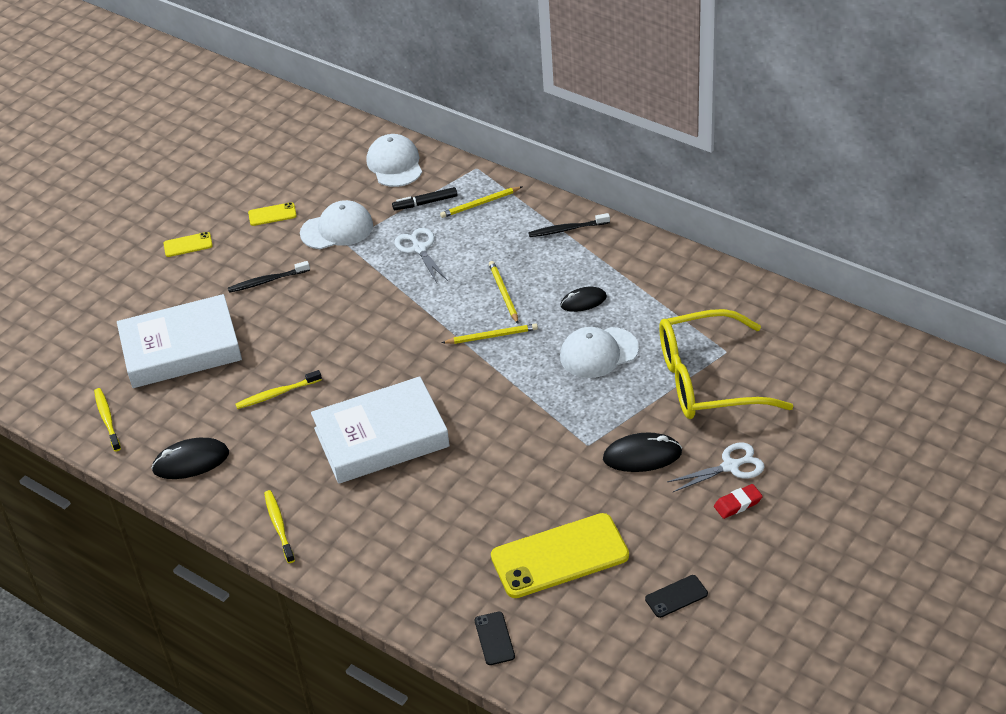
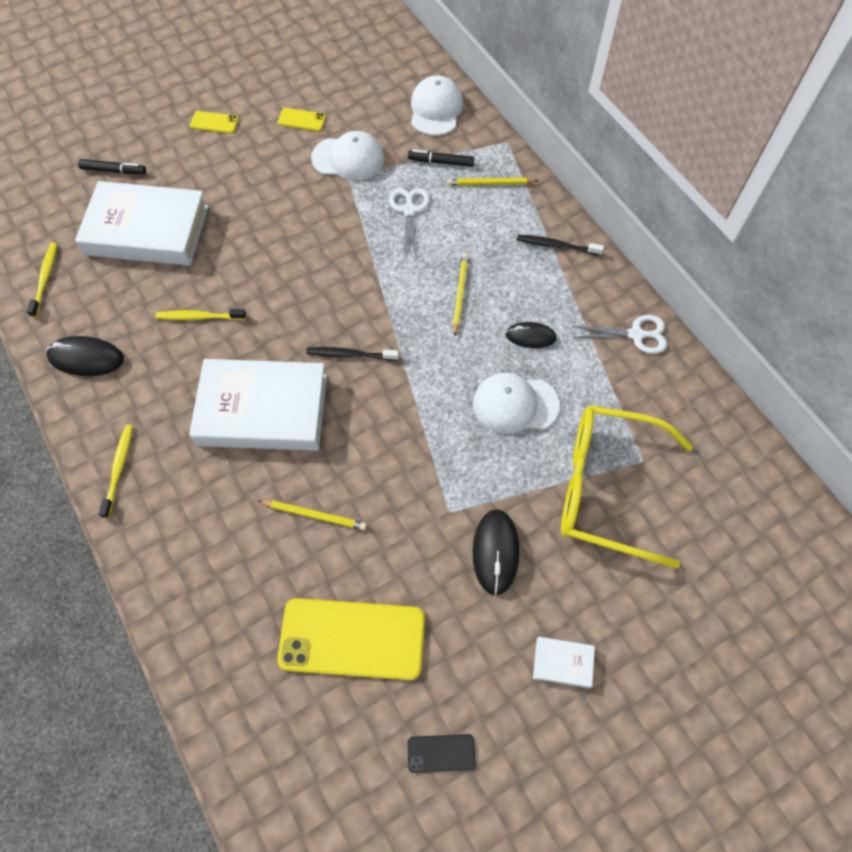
camera: 20 degrees right, 20 degrees up
black toothbrush [228,261,310,293] -> black toothbrush moved to [306,347,399,361]
yellow pencil [442,324,538,344] -> yellow pencil moved to [259,500,367,530]
black phone [475,612,515,665] -> none
black mouse [603,432,682,472] -> black mouse turned 75 degrees clockwise [473,509,519,595]
white scissors [667,443,765,492] -> white scissors moved to [572,315,667,354]
red eraser [714,484,763,519] -> white book [533,637,595,688]
none -> black marker [78,159,146,175]

